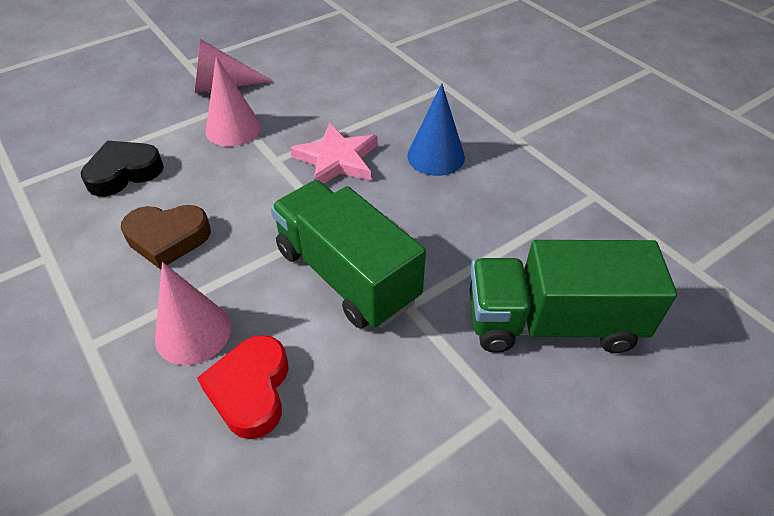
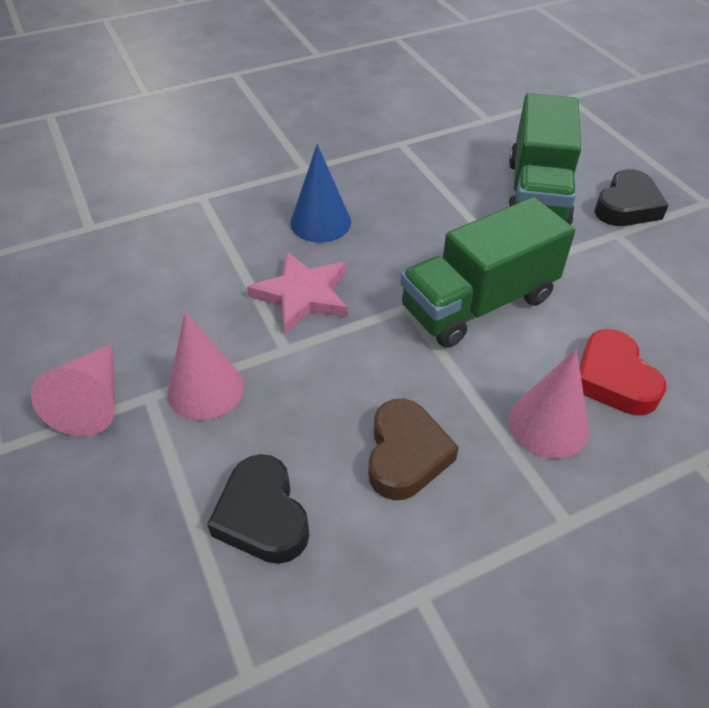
camera: 80 degrees left, 0 degrees up
red heart [197,335,289,439] -> red heart turned 60 degrees clockwise [580,329,666,416]
none -> black heart [594,169,669,226]

